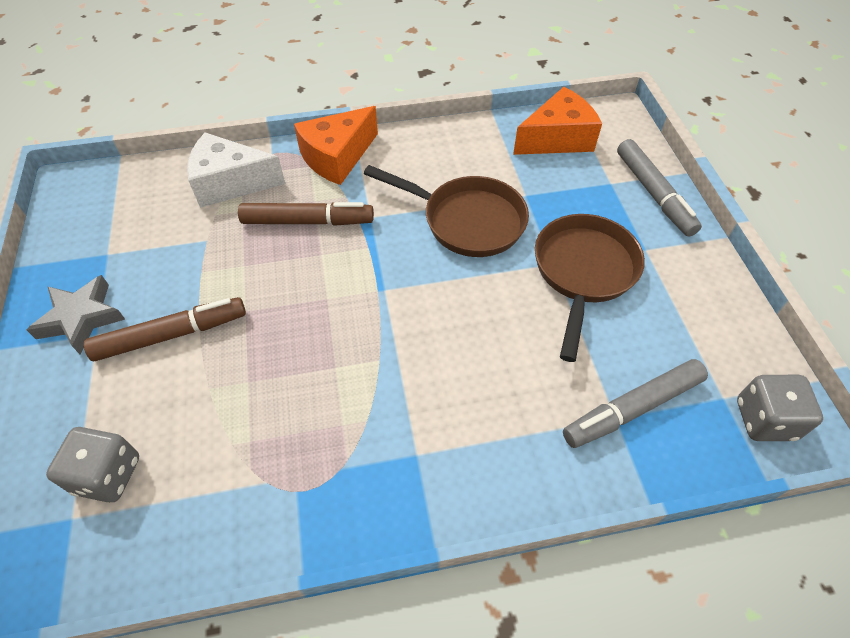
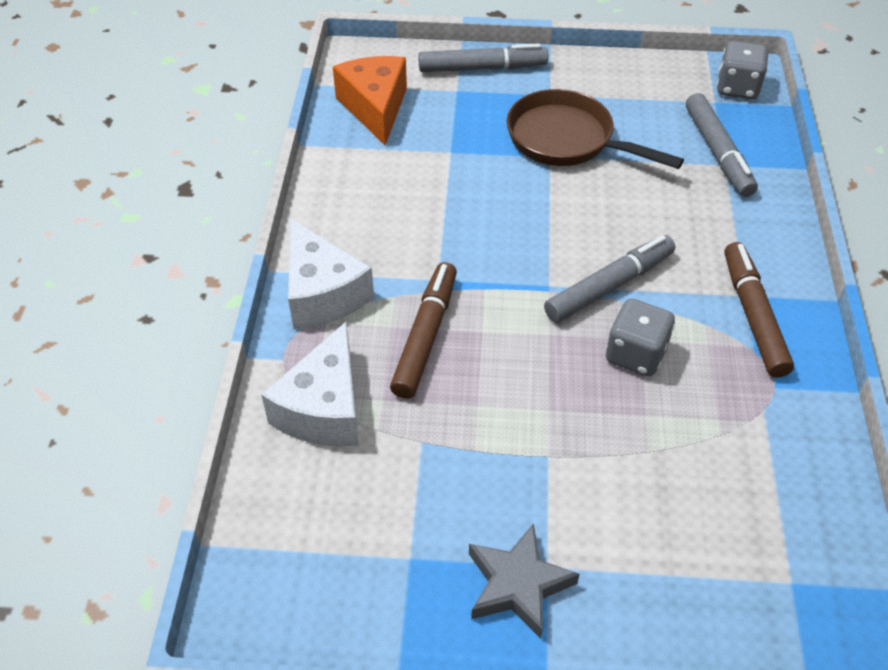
camera: 75 degrees left, 5 degrees down
grey dice [46,427,139,502] -> grey dice moved to [606,299,675,376]
brown marker [84,297,246,361] -> brown marker moved to [725,242,794,378]
orange cheese [294,106,378,185] -> white cheese [288,219,374,329]
brown pan [364,165,529,257] -> none
none -> grey marker [544,235,675,323]

